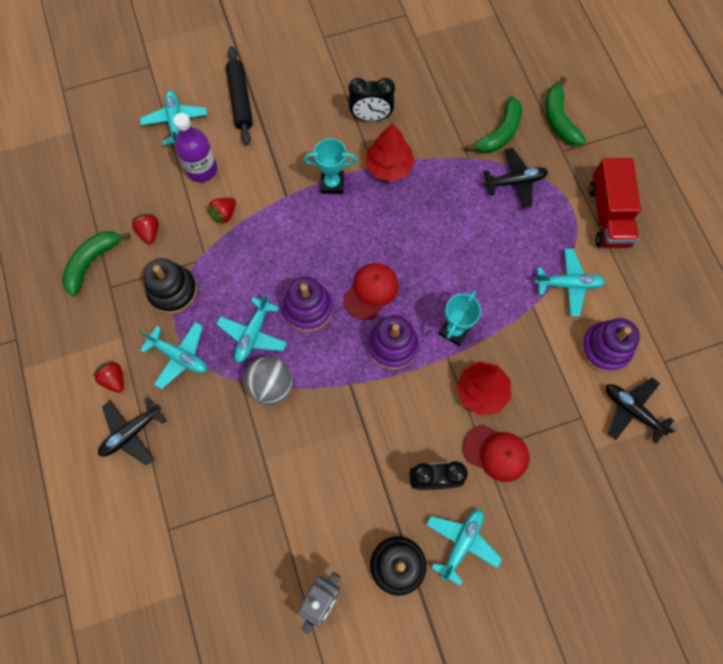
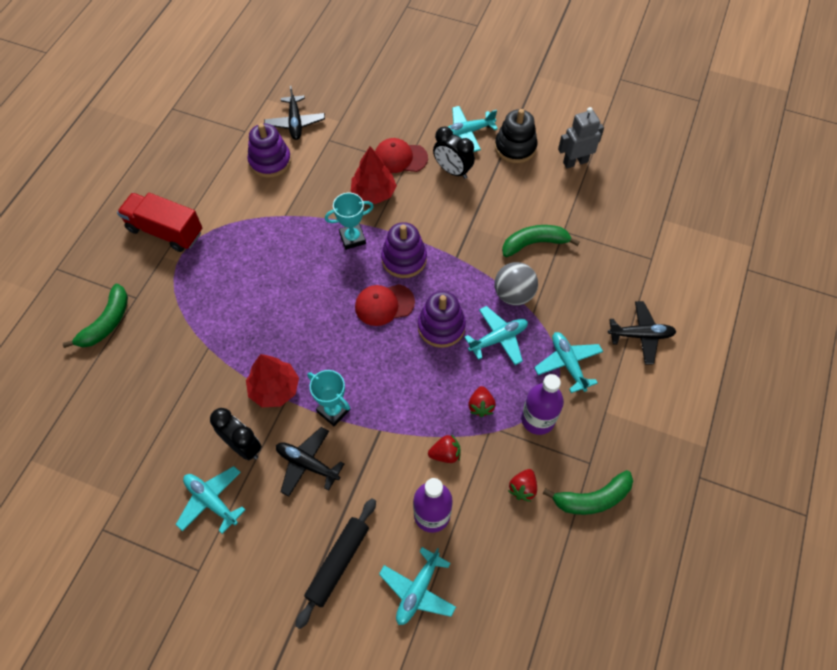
camera: 140 degrees left, 10 degrees down
red strawberry [93,361,124,393] -> red strawberry moved to [468,386,496,417]
black stacking toy [143,258,197,314] -> purple bottle [521,374,564,435]
red cap [463,425,529,482] -> red cap turned 60 degrees counterclockwise [375,138,428,173]
green banana [465,96,522,153] -> green banana moved to [502,225,580,257]
black plane [483,148,548,209] -> black plane moved to [276,427,344,497]
turquoise plane [535,249,605,316] -> turquoise plane moved to [176,466,246,534]
red truck [589,158,641,248] -> red truck turned 105 degrees counterclockwise [117,193,202,252]

